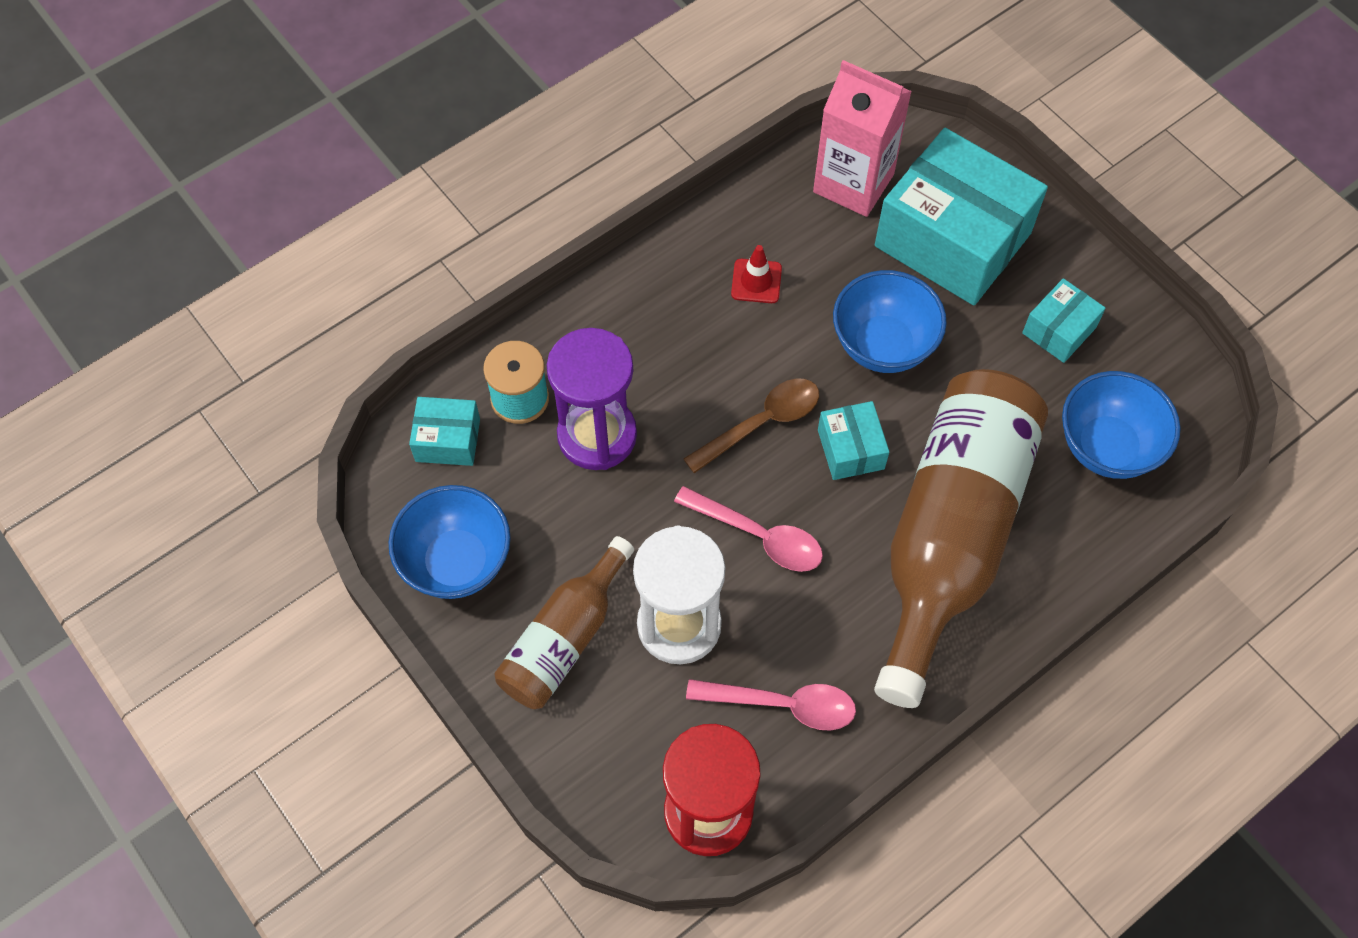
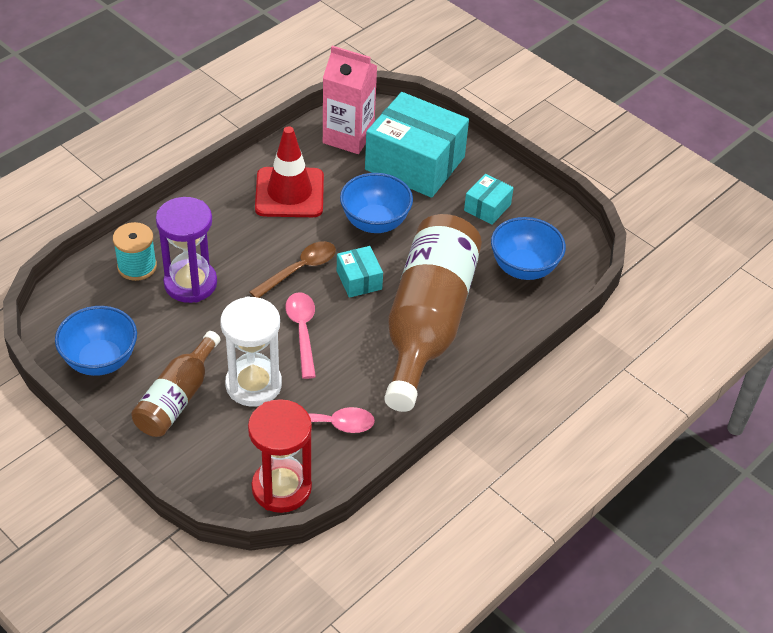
camera: 10 degrees left, 15 degrees down
turquoise box [409,397,480,466] -> none
pink spoon [674,486,823,572] -> pink spoon turned 120 degrees counterclockwise [285,292,316,379]
red traffic cone [731,245,782,303] -> red traffic cone [255,126,324,217], size x2.14

